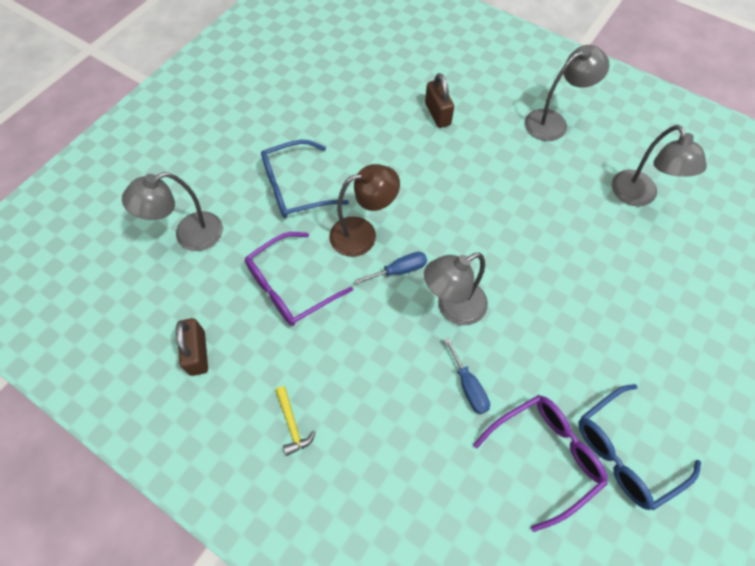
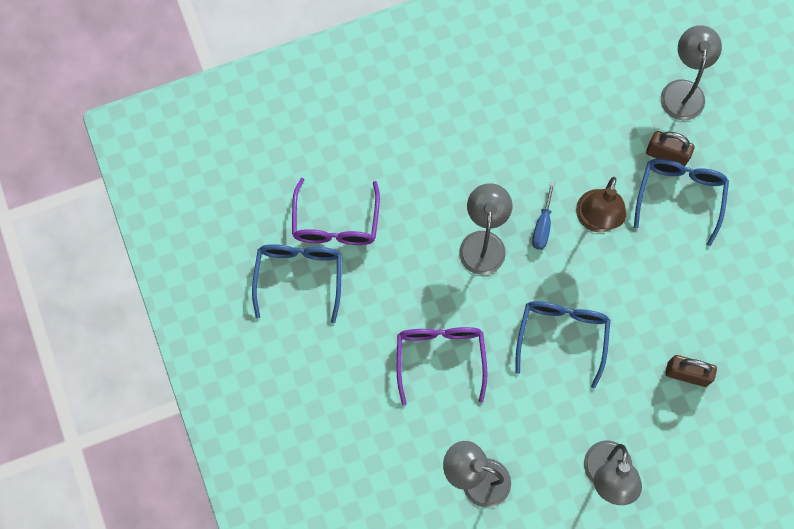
camera: 125 degrees right, 10 degrees up
brown padlock [176,318,208,376] -> brown padlock moved to [646,131,695,167]
purple glasses [245,232,353,326] -> purple glasses moved to [397,327,488,406]
yellow hammer [275,386,315,456] -> none
blue screwdriver [444,337,490,414] -> none
none -> blue glasses [515,301,610,389]

